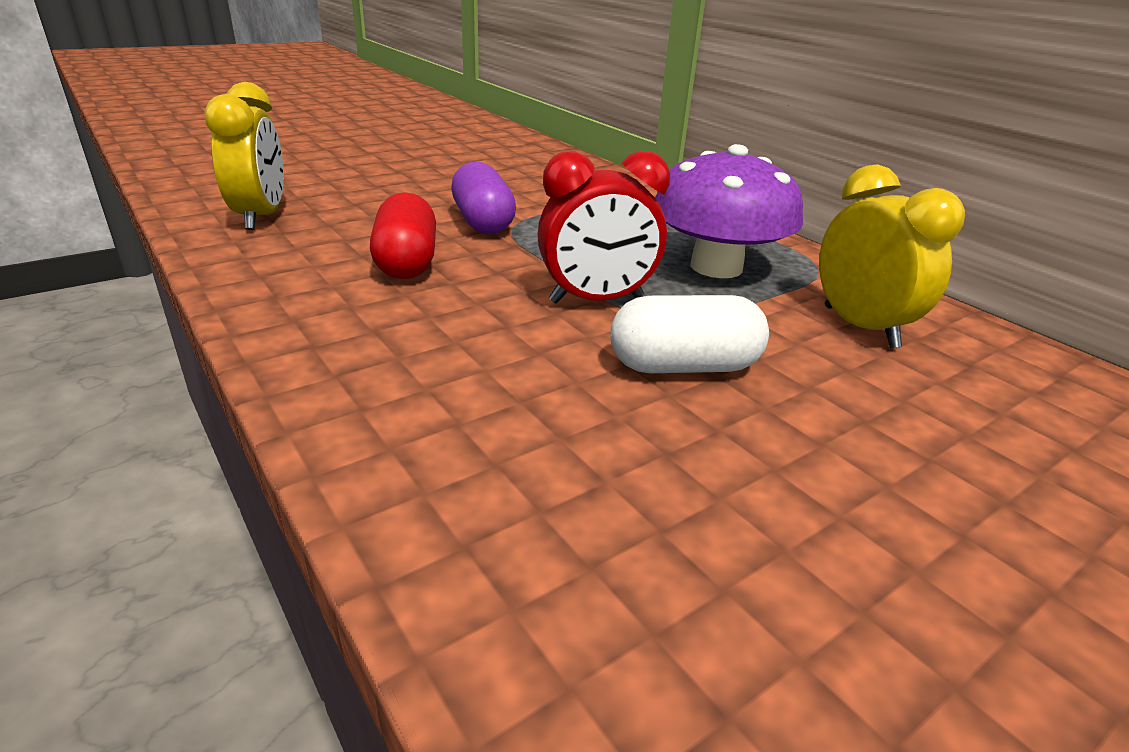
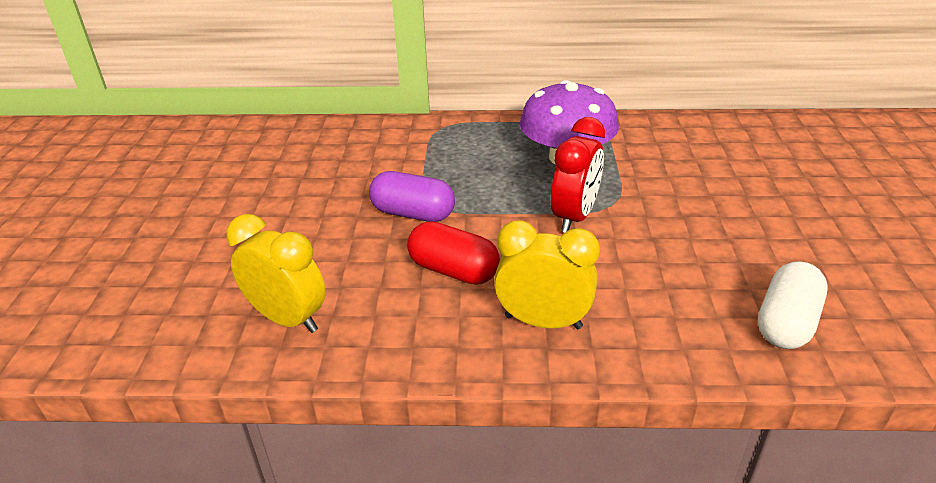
camera: 50 degrees left, 5 degrees up
white capsule [610,295,769,373] -> white capsule moved to [758,261,827,349]
yellow clock [819,165,965,348] -> yellow clock moved to [494,220,600,329]

